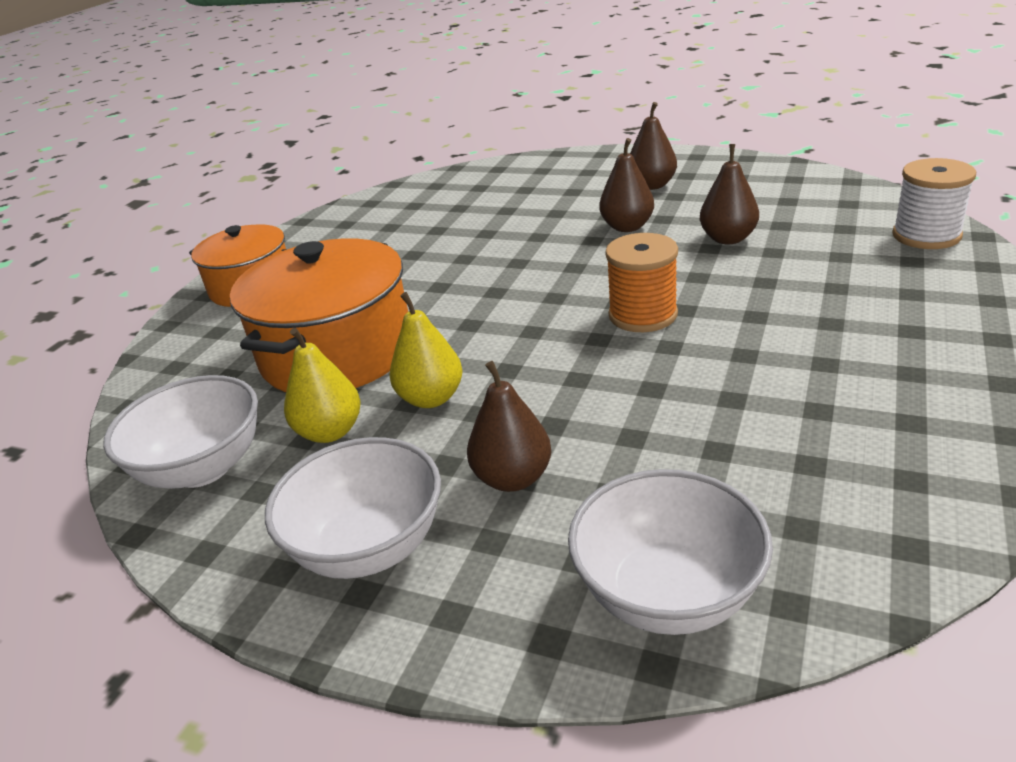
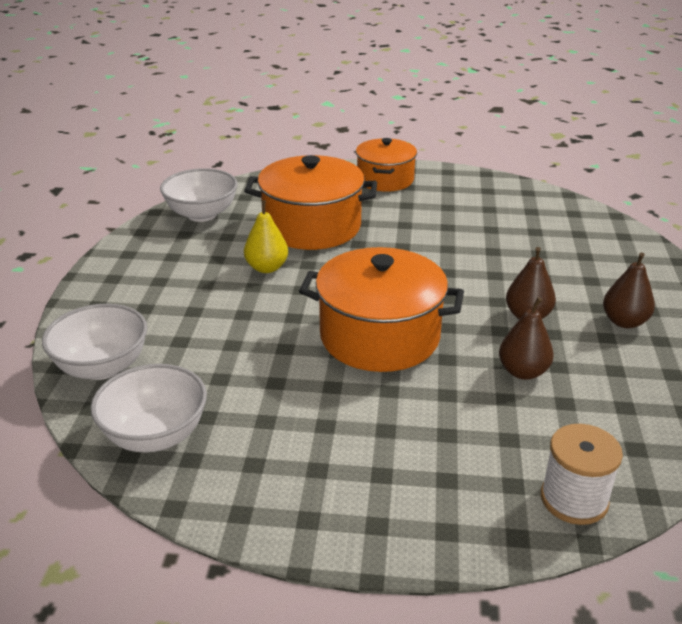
camera: 70 degrees right, 0 degrees up
white bowl [265,437,441,579] -> white bowl moved to [91,364,207,453]
yellow pear [284,328,361,443] -> none
brown pear [467,361,551,492] -> none
orange spool [605,233,678,332] -> orange pot [299,247,464,372]

